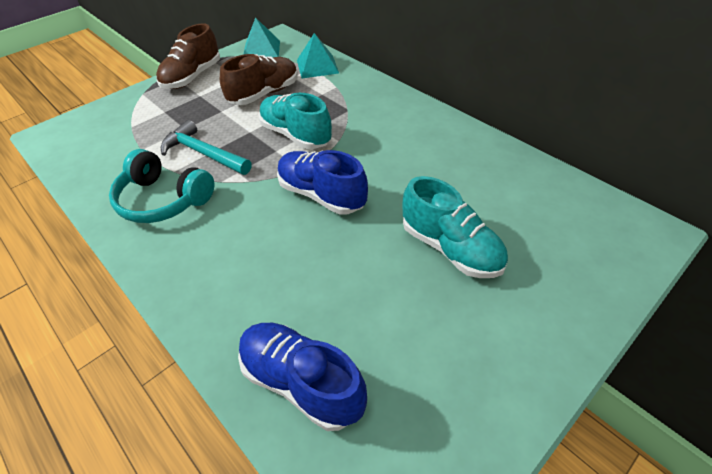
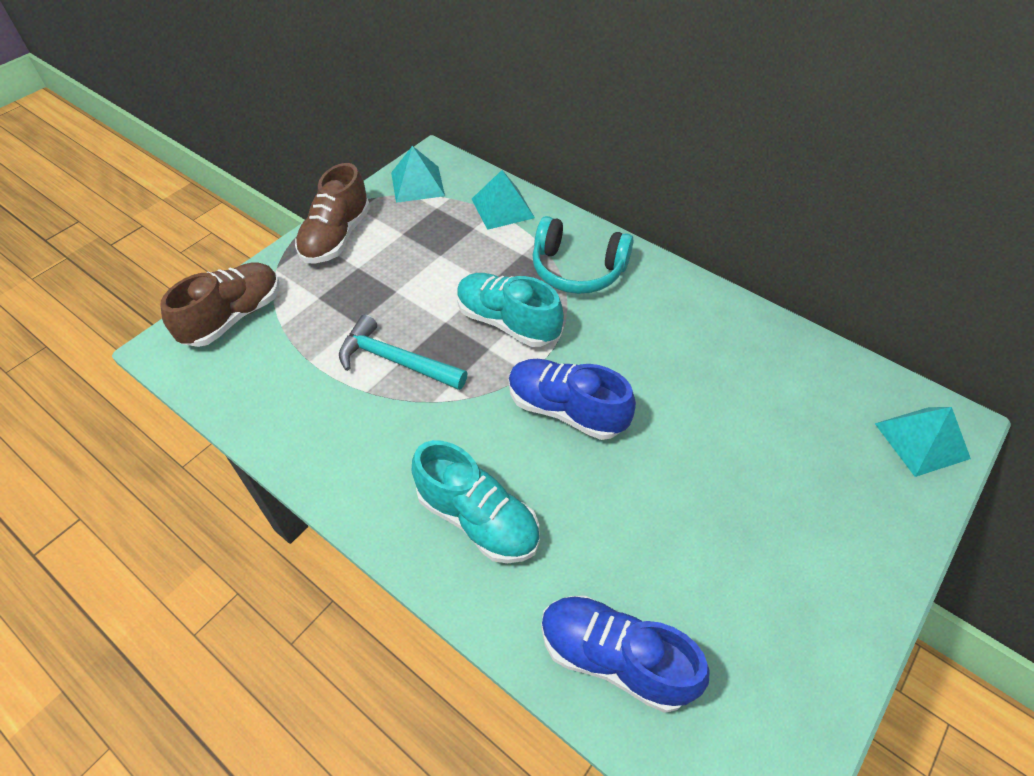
camera: 10 degrees left, 5 degrees up
turquoise headphones [109,149,214,223] -> turquoise headphones moved to [532,216,634,294]
brown shoe [220,54,298,105] -> brown shoe moved to [161,262,280,347]
turquoise shoe [403,176,508,278] -> turquoise shoe moved to [411,440,540,563]
none -> turquoise pyramid [875,407,971,477]

